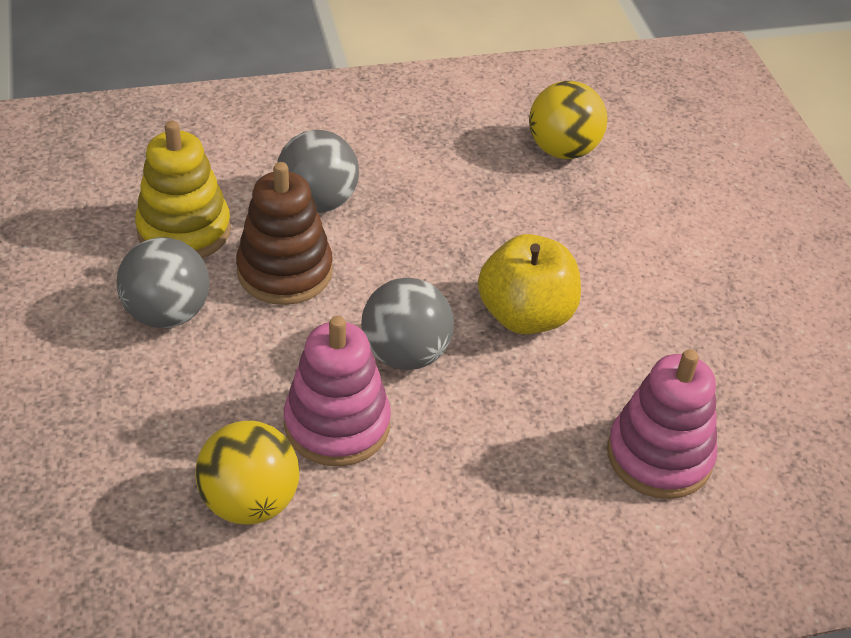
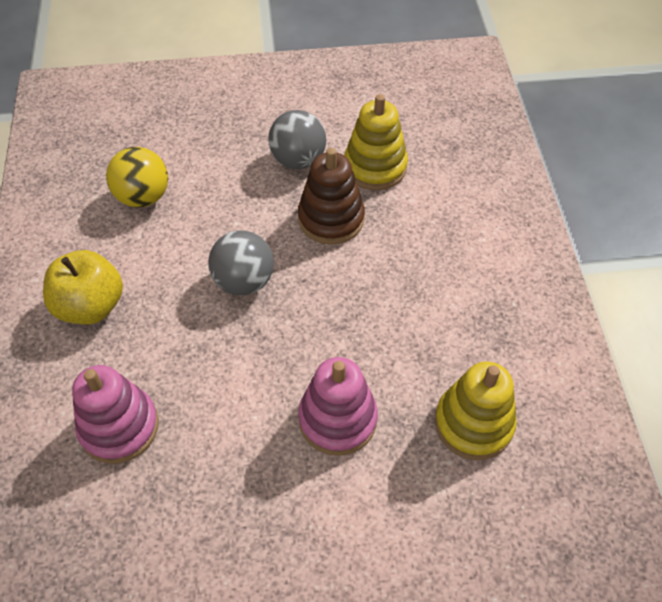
camera: 100 degrees right, 10 degrees up
grey ball [277,130,359,213] -> none
pink stacking toy [284,316,391,466] -> pink stacking toy moved to [298,357,378,456]
yellow apple [478,234,581,335] -> yellow apple moved to [43,250,123,324]
yellow ball [529,81,607,159] -> yellow stacking toy [435,362,517,460]

